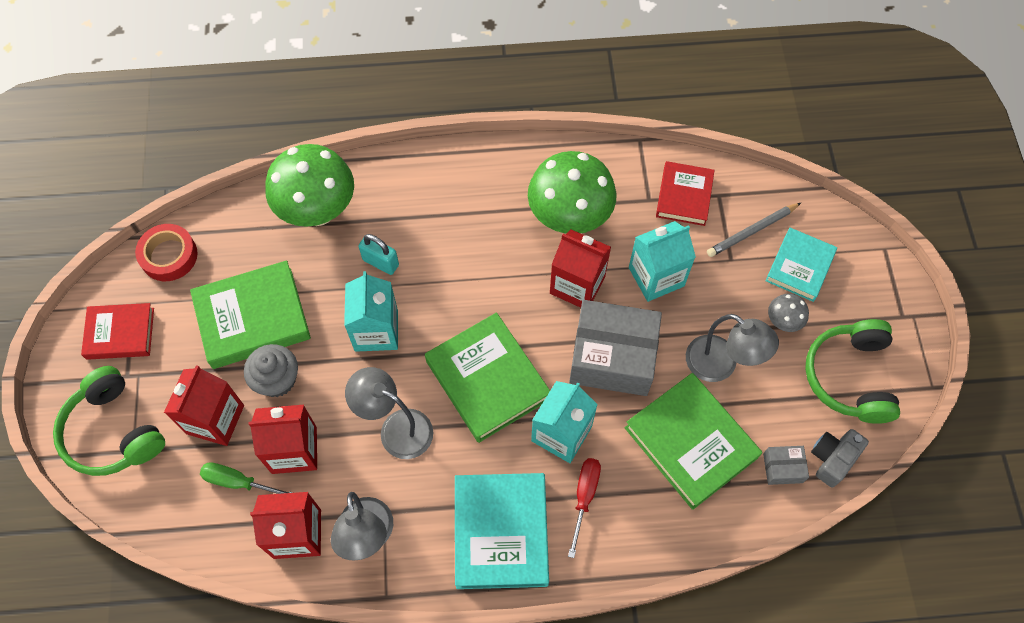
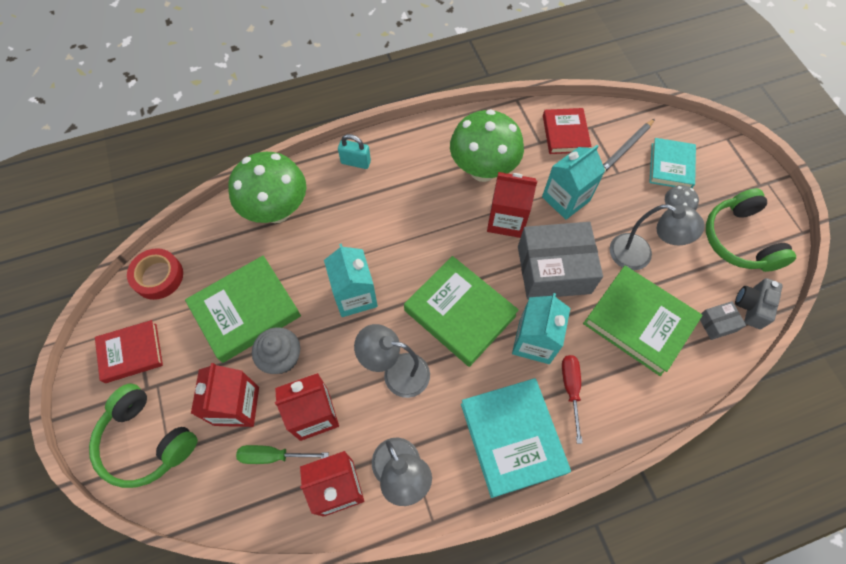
camera: 15 degrees left, 0 degrees up
turquoise padlock [358,234,399,275] -> turquoise padlock moved to [338,134,371,169]

